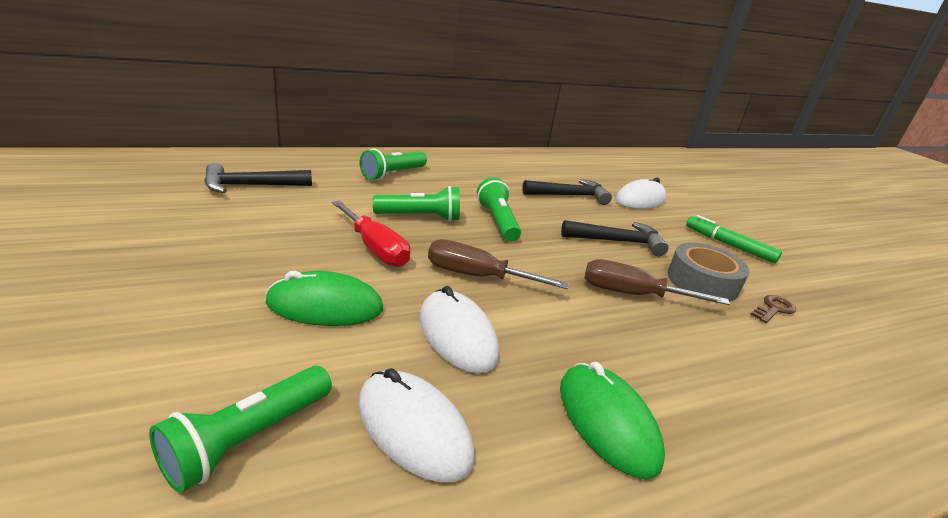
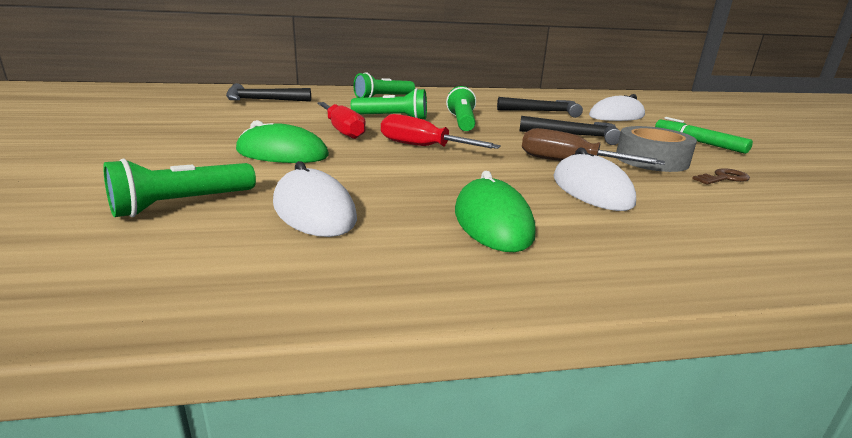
camera: 15 degrees right, 5 degrees down
white mouse [420,286,499,373] -> white mouse moved to [553,148,636,211]
brown screwdriver [428,239,569,289] -> red screwdriver [381,114,501,149]

